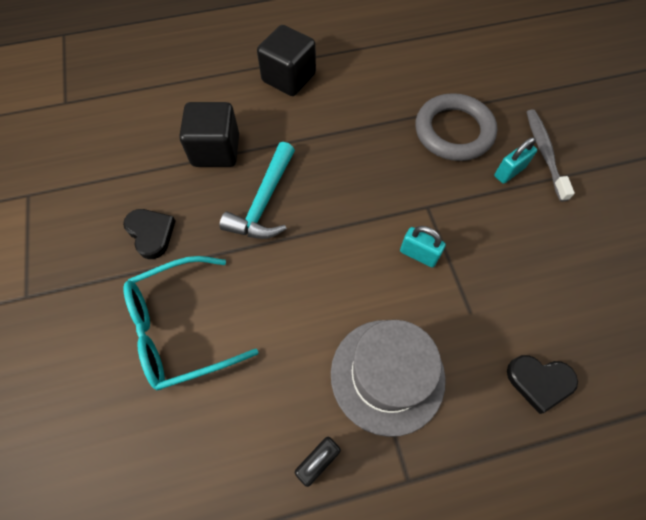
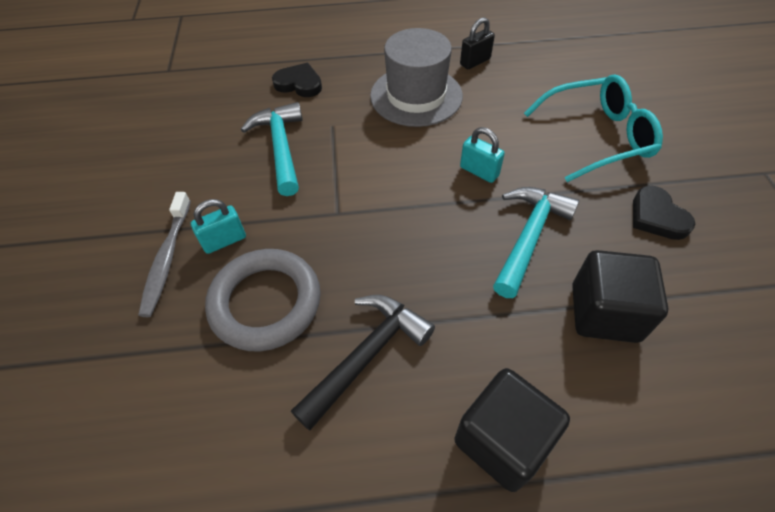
camera: 170 degrees left, 10 degrees down
turquoise padlock [400,226,446,268] -> turquoise padlock moved to [460,127,505,183]
none -> turquoise hammer [241,102,303,196]
none -> black hammer [291,295,435,431]

